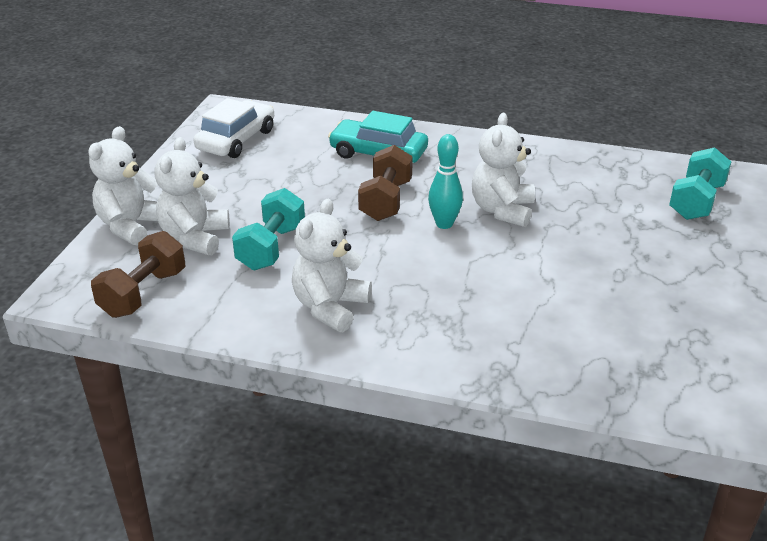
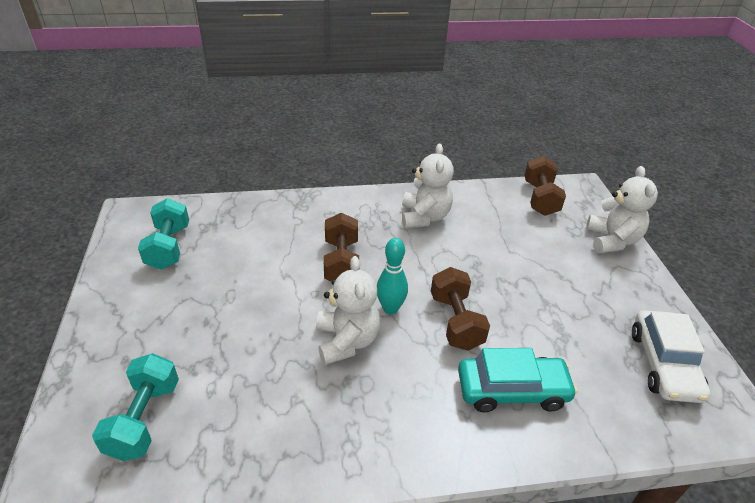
camera: 155 degrees right, 5 degrees up
white teddy bear [154,137,230,256] -> none
turquoise dumbbell [232,188,305,270] -> turquoise dumbbell moved to [138,198,189,270]
none -> brown dumbbell [324,213,359,282]

